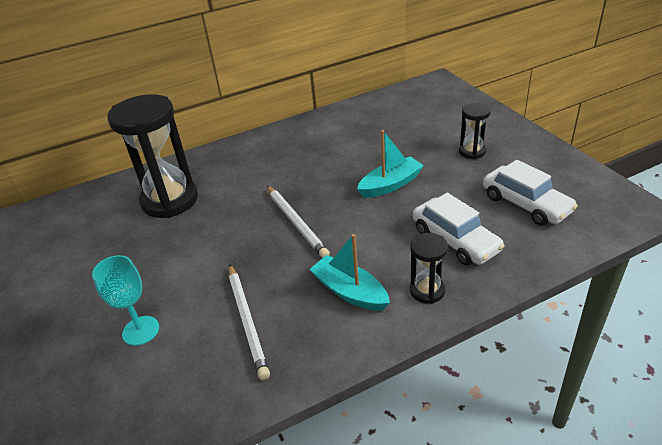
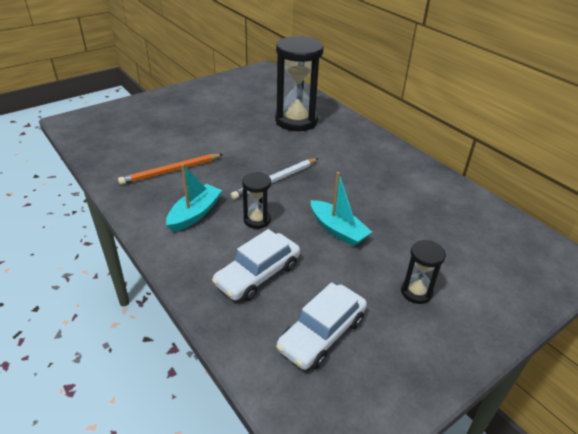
camera: 75 degrees right, 0 degrees up
turquoise goblet [92,255,159,346] -> none
white pencil [229,265,270,380] -> orange pencil [118,154,223,185]
black hourglass [410,233,448,304] -> black hourglass moved to [242,172,271,229]

